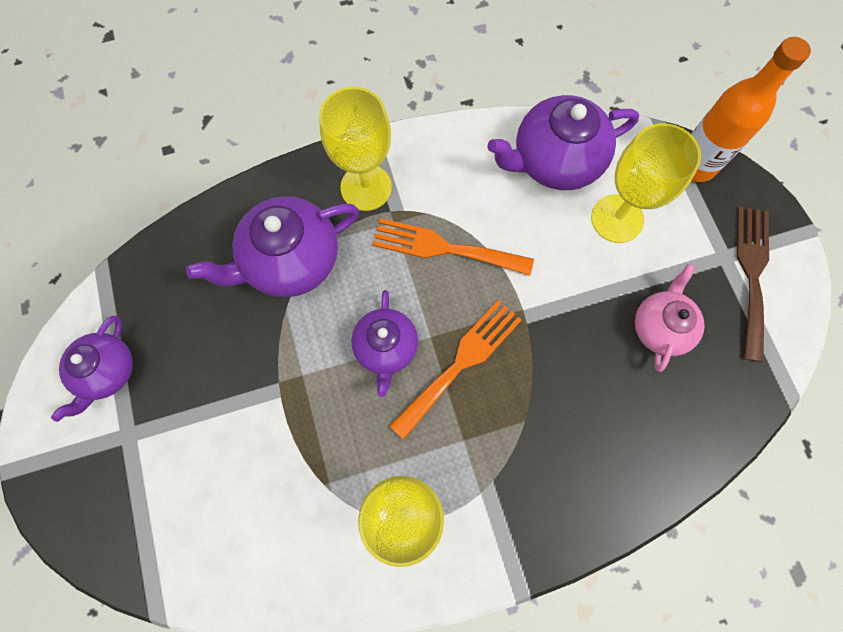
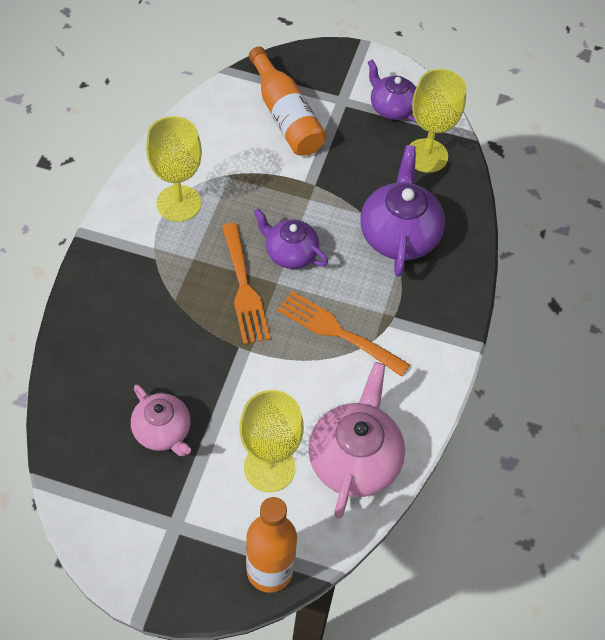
camera: 120 degrees right, 15 degrees down
yellow goblet [319,87,392,211] -> yellow goblet moved to [409,69,467,173]
orange fork [372,218,534,276] -> orange fork turned 105 degrees counterclockwise [277,291,410,377]
purple teapot [487,95,639,190] -> pink teapot [308,362,405,518]
brown fork [737,207,769,362] -> none
none -> orange bottle [249,46,326,156]

